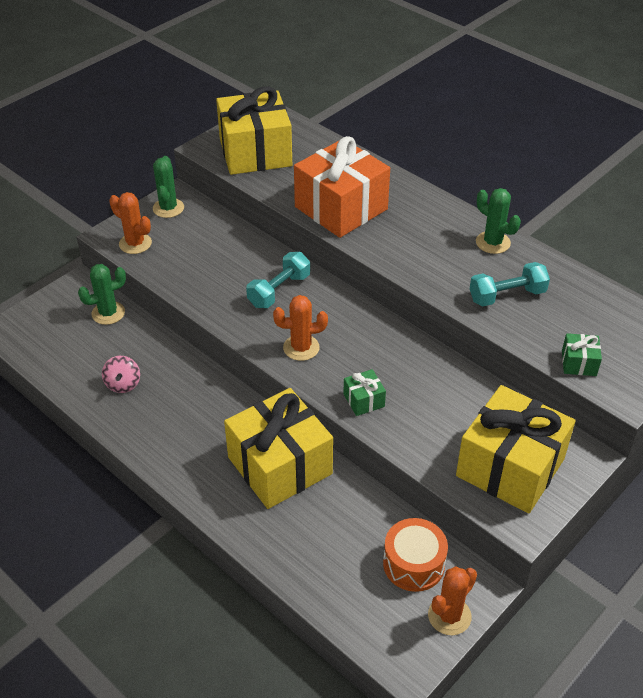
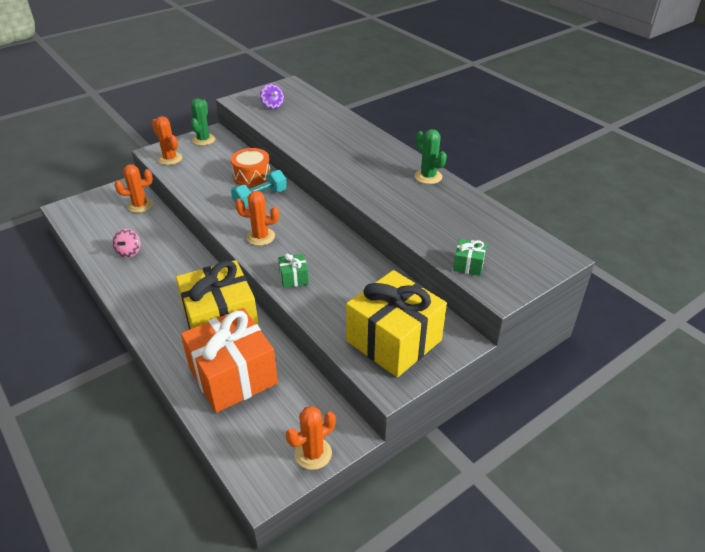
camera: 10 degrees right, 5 degrees down
green cactus [78,264,126,325] -> orange cactus [115,164,153,213]
yellow gift [216,86,292,175] -> purple spinning top [260,84,284,109]
orange gift [294,136,390,238] -> orange gift moved to [181,308,278,413]
orange drum [383,518,448,592] -> orange drum moved to [231,148,271,187]
turquoise dumbbell [470,262,550,306] -> none

